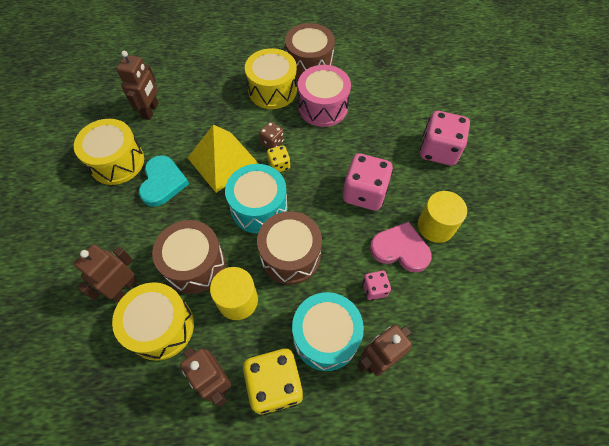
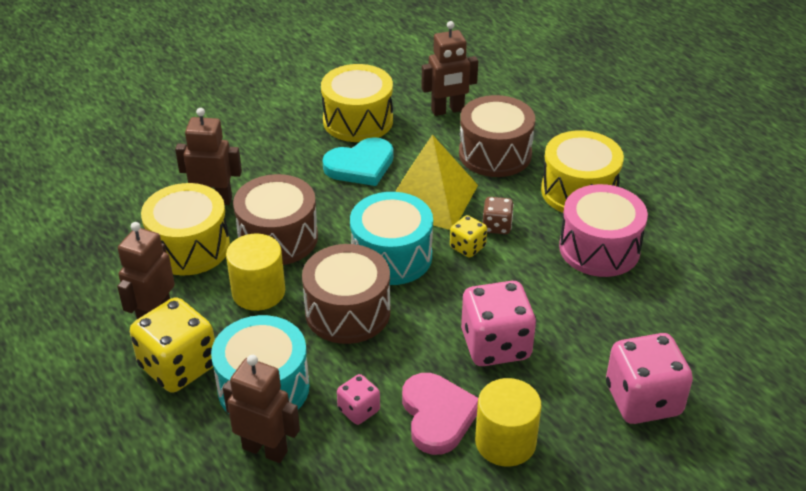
camera: 60 degrees right, 20 degrees down
brown drum [285,23,335,80] -> brown drum moved to [459,95,535,177]

